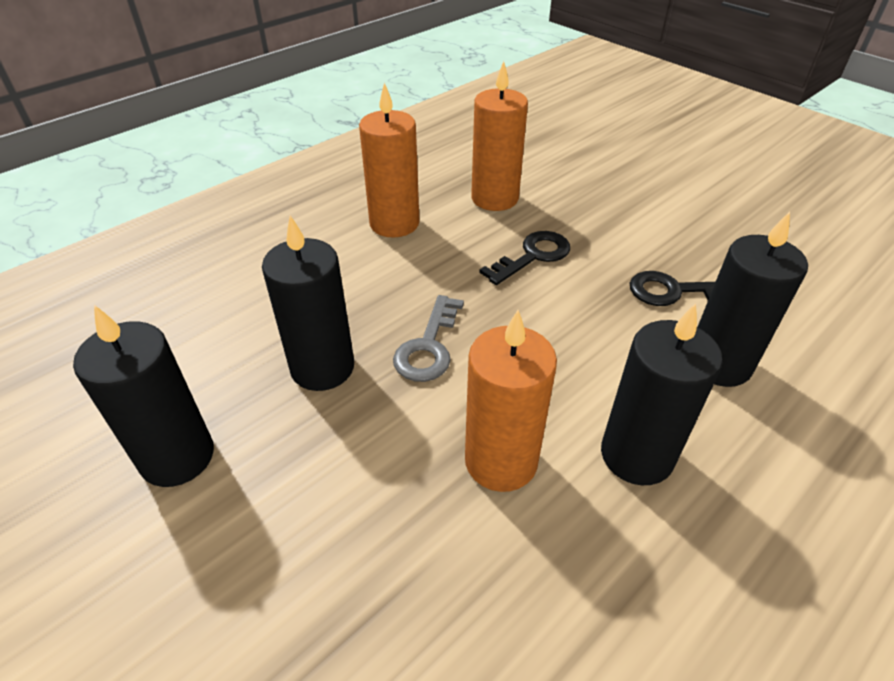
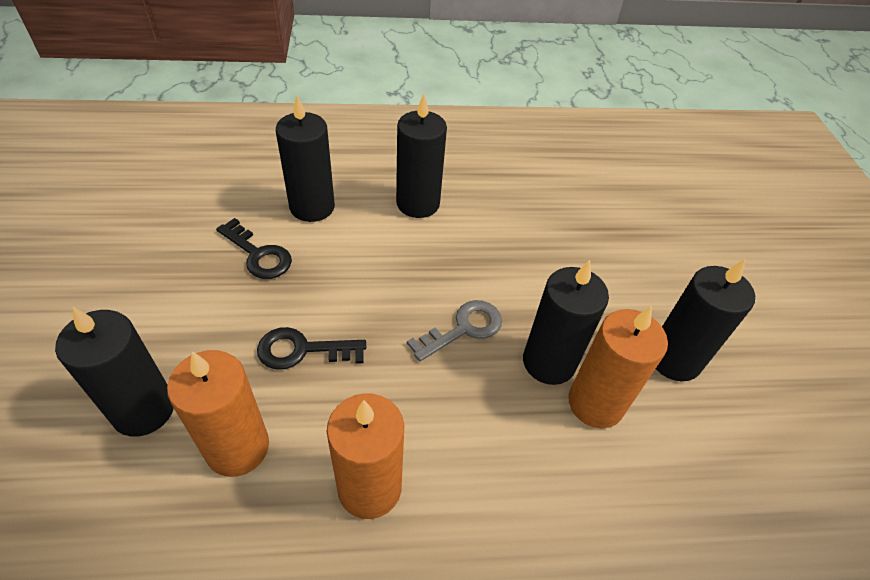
camera: 145 degrees left, 5 degrees up
orange candle [465,310,557,492] -> orange candle moved to [568,306,668,428]
none -> black candle [55,306,174,437]

